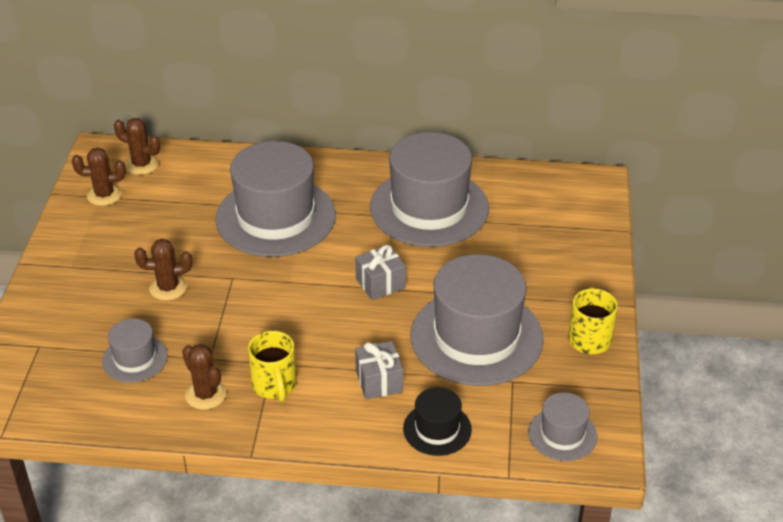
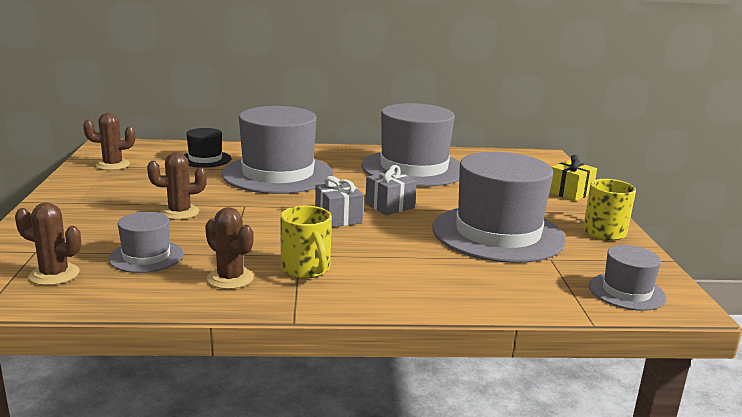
camera: 10 degrees left, 20 degrees down
brown cactus [114,118,160,175] -> brown cactus moved to [15,202,81,285]
grey gift [355,341,403,400] -> grey gift moved to [315,176,364,228]
black hat [403,387,472,456] -> black hat moved to [184,128,231,168]
none -> yellow gift [549,155,597,201]

